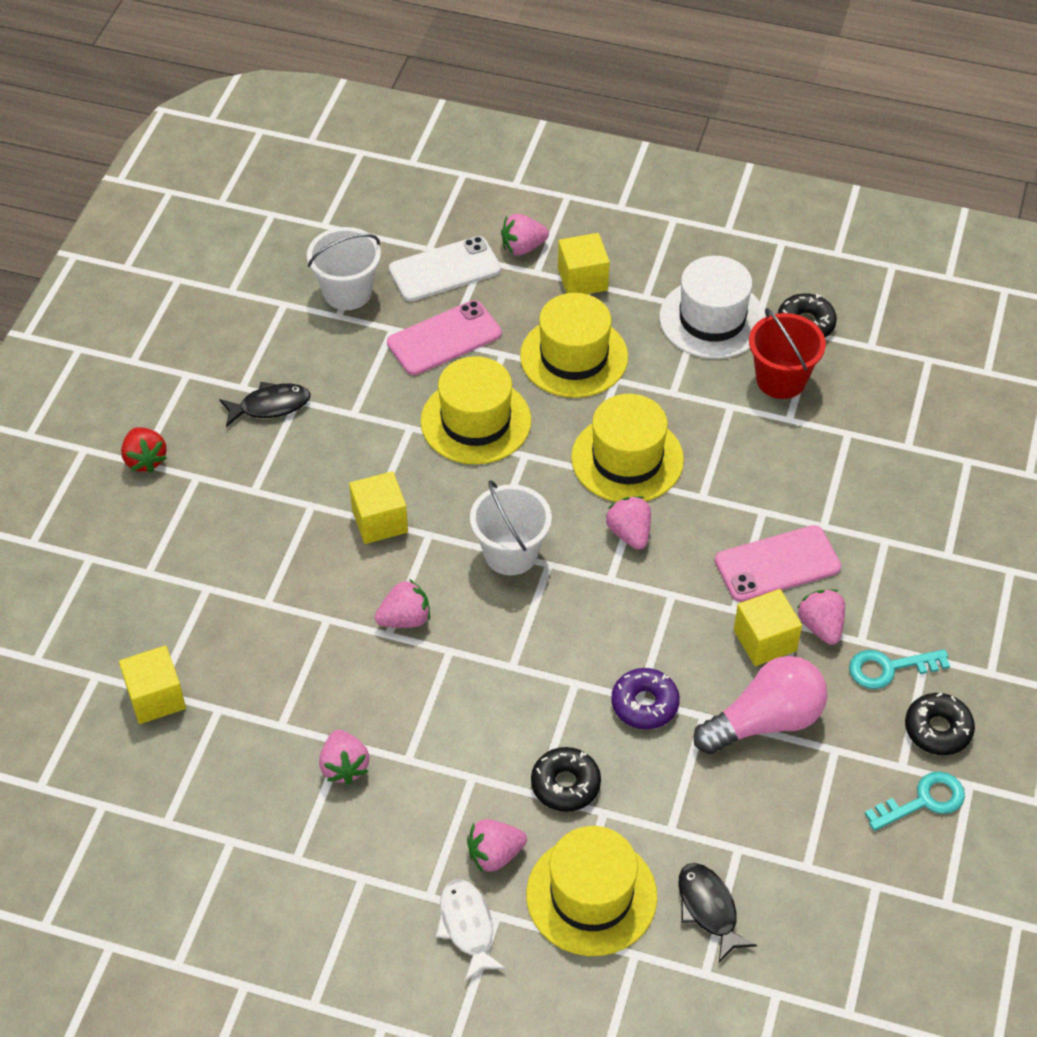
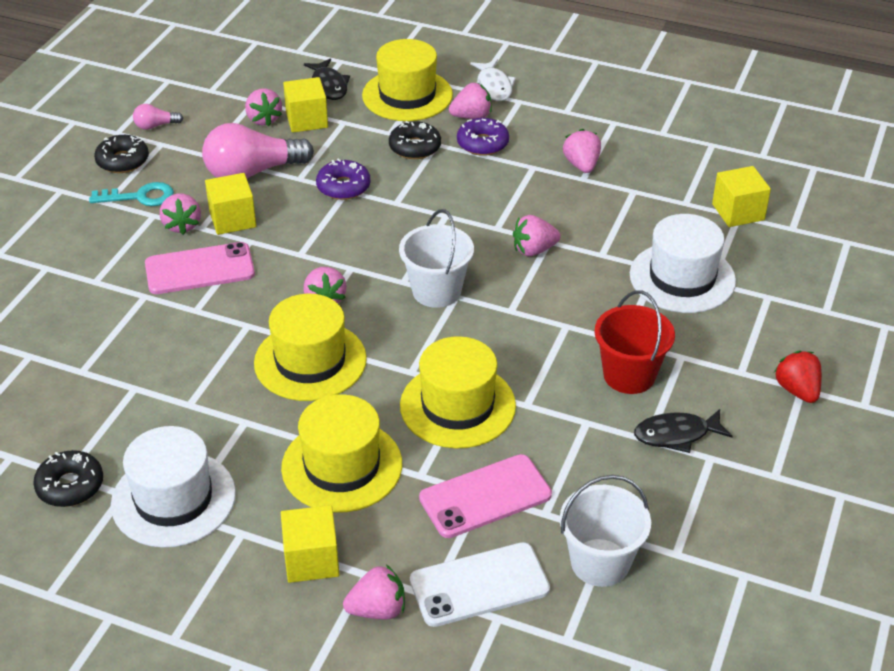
camera: 175 degrees left, 10 degrees down
yellow cube [349,471,408,544] -> yellow cube moved to [283,77,328,133]
red bucket [749,308,826,399] -> red bucket moved to [594,290,675,394]
turquoise key [865,771,965,831] -> pink light bulb [133,104,183,130]
none -> pink strawberry [245,88,282,126]
none -> purple donut [457,118,509,156]
none -> white hat [630,214,736,313]

